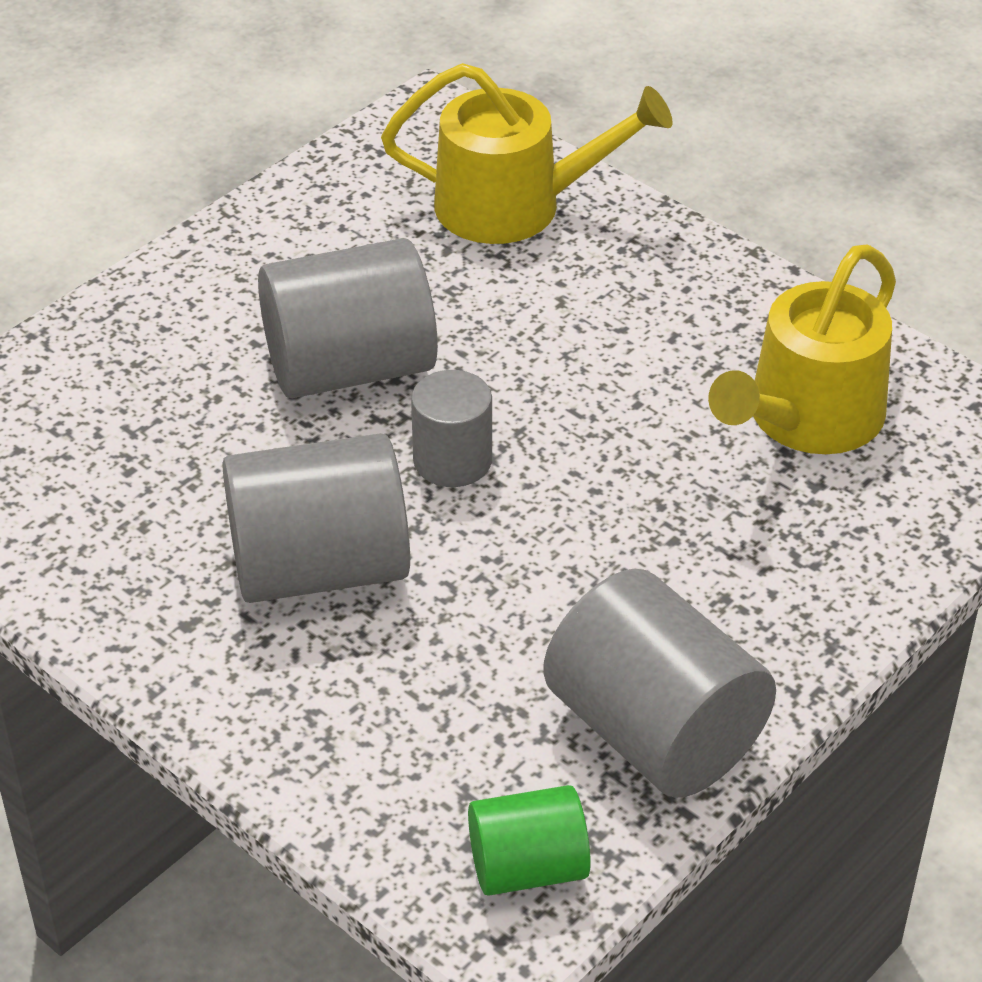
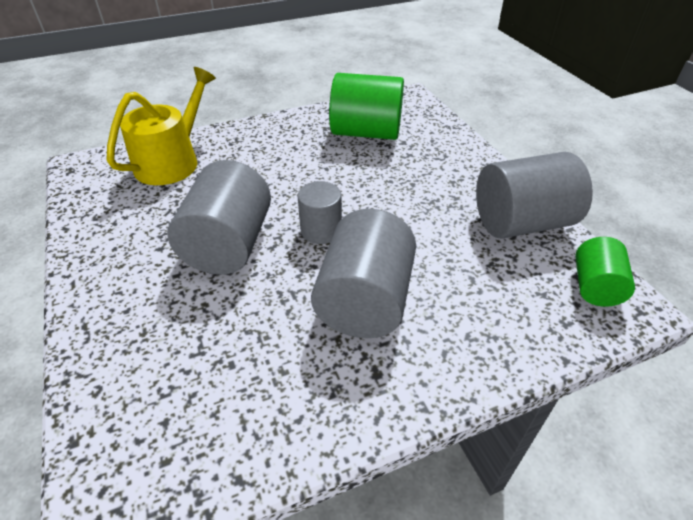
camera: 65 degrees left, 0 degrees up
yellow watering can [708,244,896,454] -> green cylinder [329,73,404,140]

